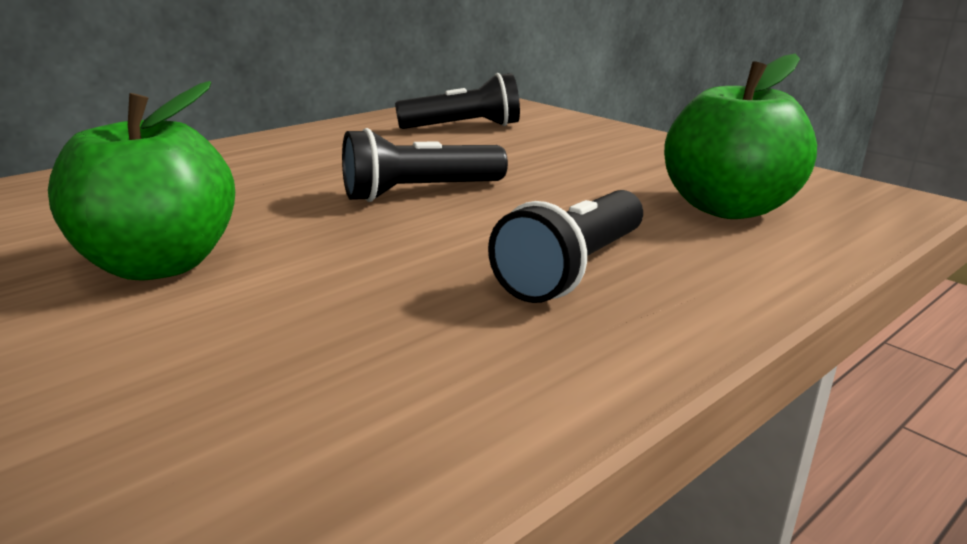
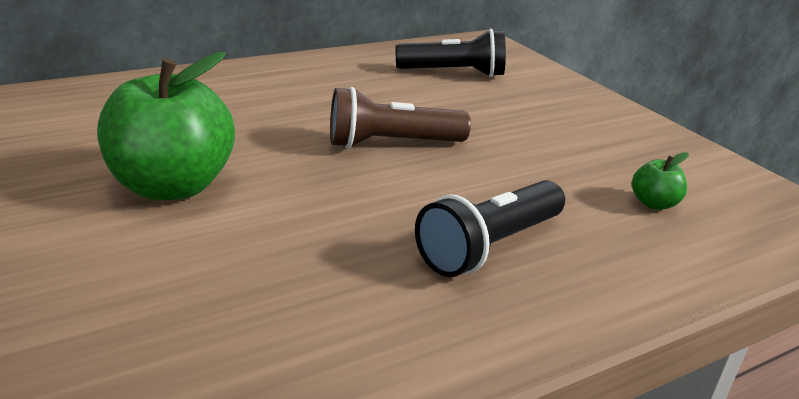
camera: 10 degrees right, 5 degrees up
black flashlight [342,128,508,202] -> brown flashlight [330,87,471,148]
green apple [664,54,817,219] -> green apple [632,152,689,209], size x0.42

